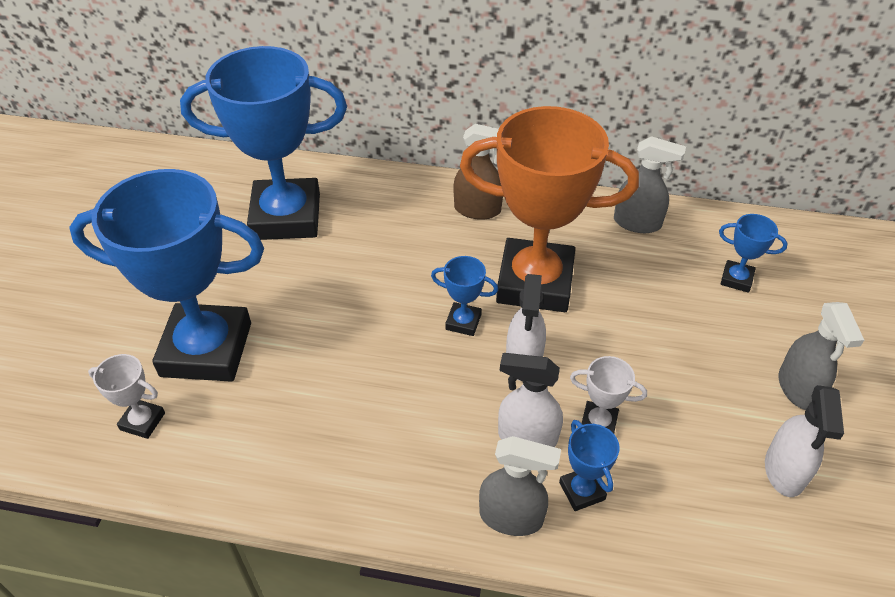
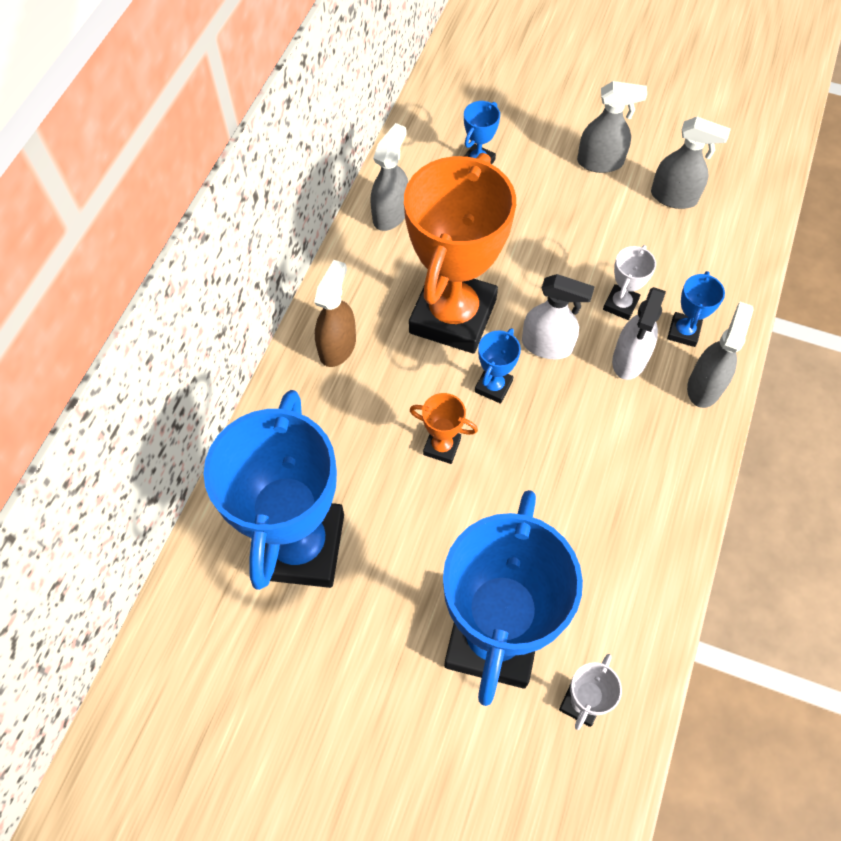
camera: 80 degrees left, 15 degrees up
blue trophy [559,420,620,511] -> blue trophy turned 60 degrees counterclockwise [667,271,725,347]
white spray bottle [765,385,844,497] -> grey spray bottle [651,117,731,209]
none -> orange trophy [410,393,478,464]

